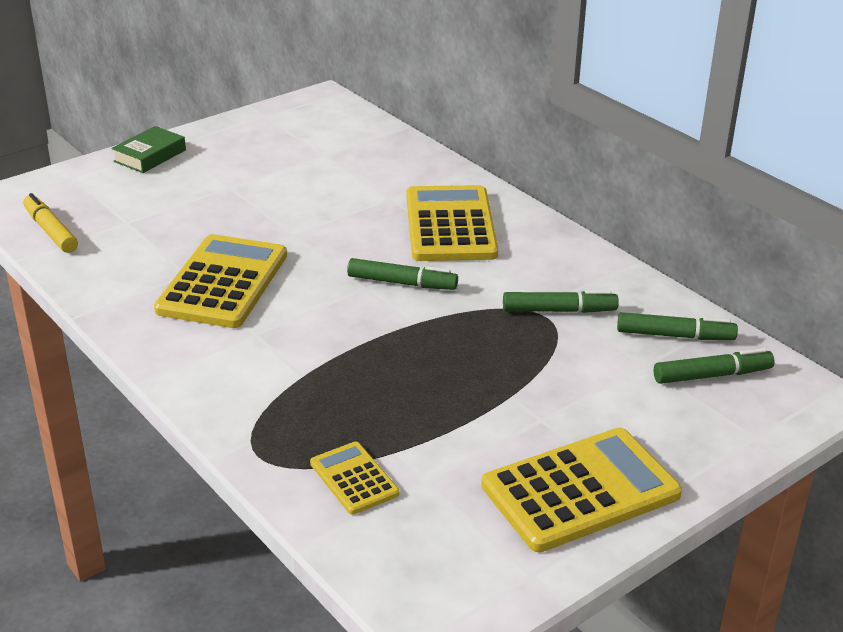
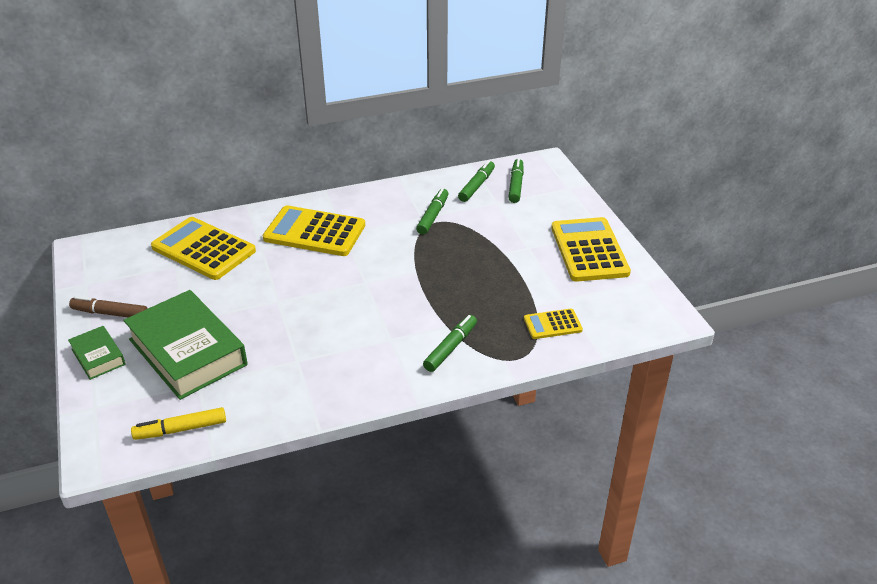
camera: 70 degrees left, 5 degrees up
yellow calculator [154,234,287,328] -> yellow calculator moved to [151,217,256,280]
green marker [347,258,458,290] -> green marker moved to [423,315,477,372]
none -> brown marker [69,296,148,317]
none -> green book [123,290,248,400]

